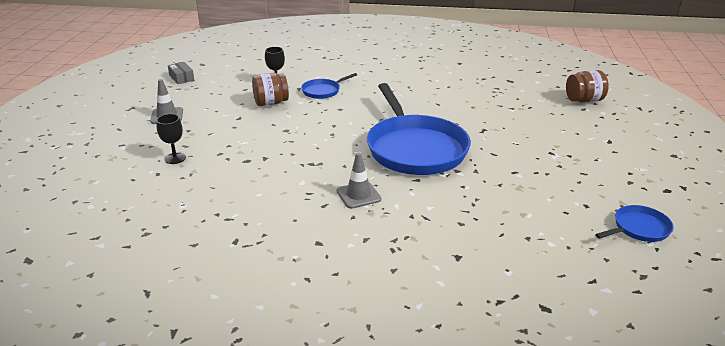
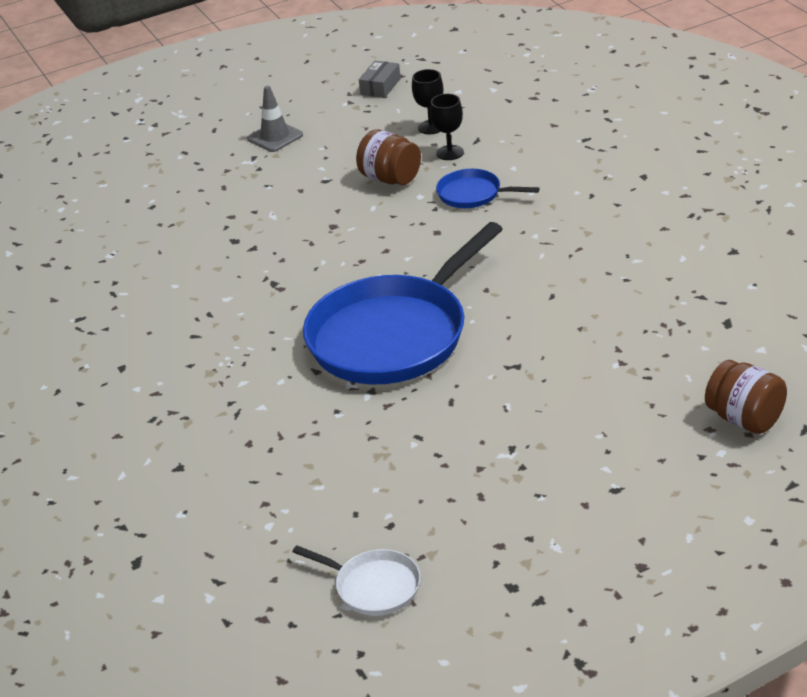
camera: 60 degrees right, 5 degrees up
black goblet [156,114,186,164] -> black goblet moved to [412,69,443,134]
grey traffic cone [337,153,381,209] -> none
blue pan [595,205,674,242] -> white pan [292,545,421,616]

